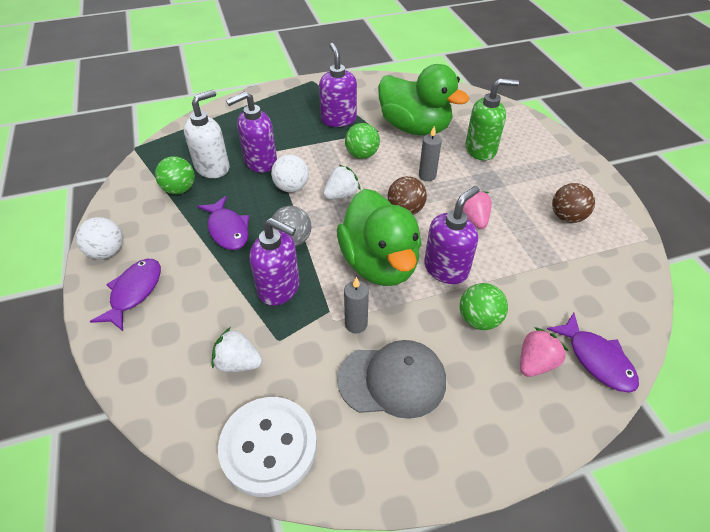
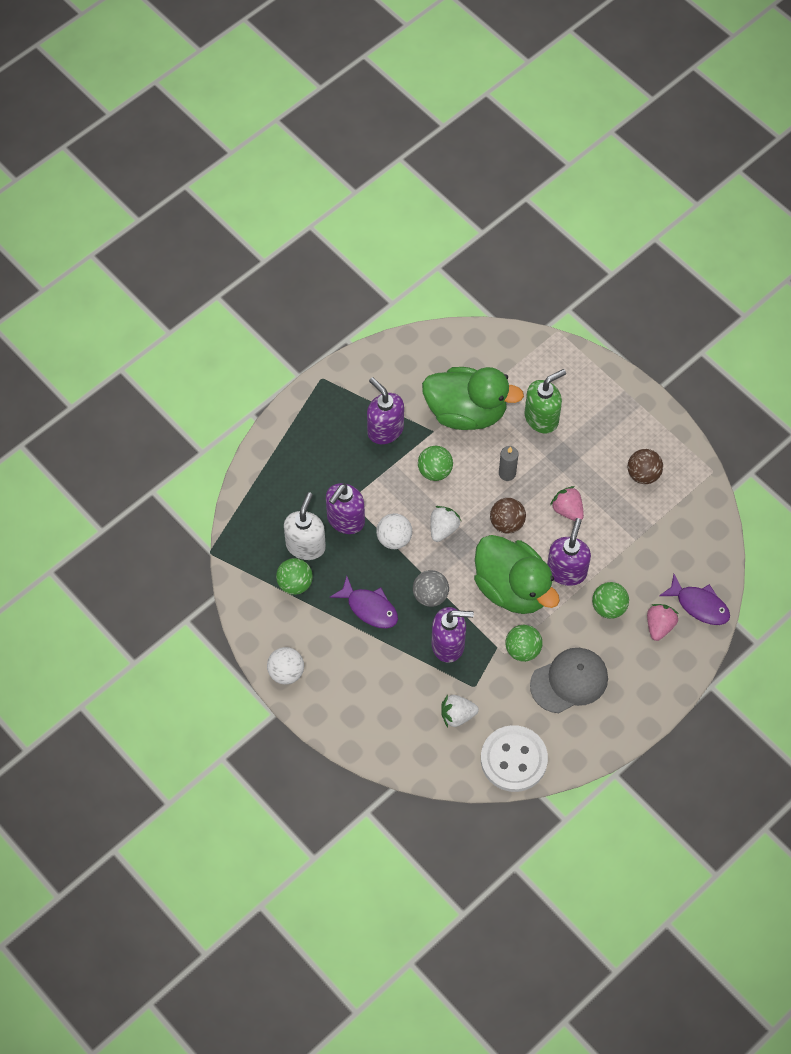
camera: 25 degrees left, 15 degrees up
purple fish [90,259,161,331] -> none
grey candle [344,277,369,334] -> green ball [505,625,543,662]

